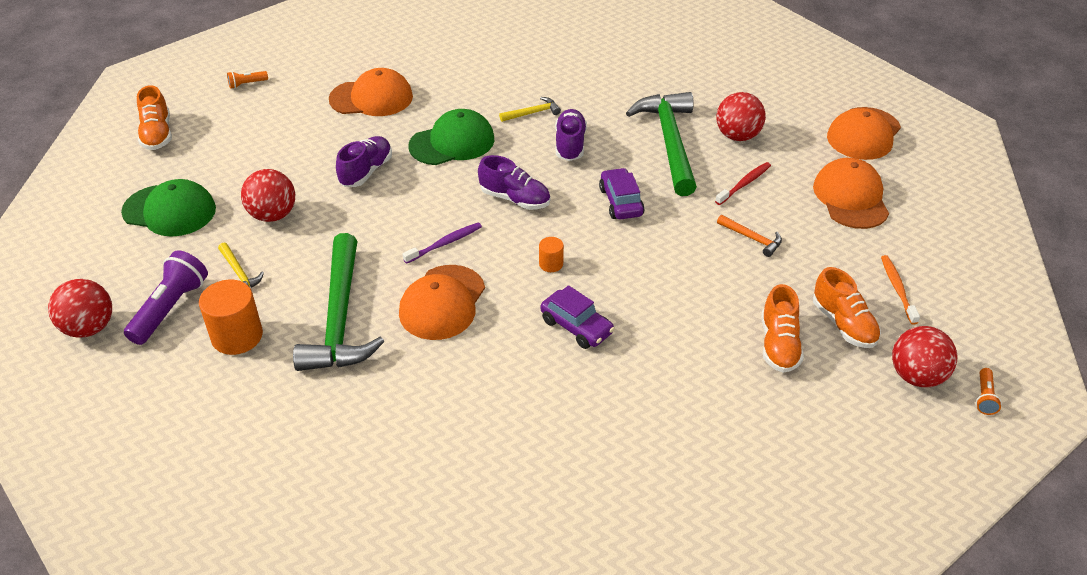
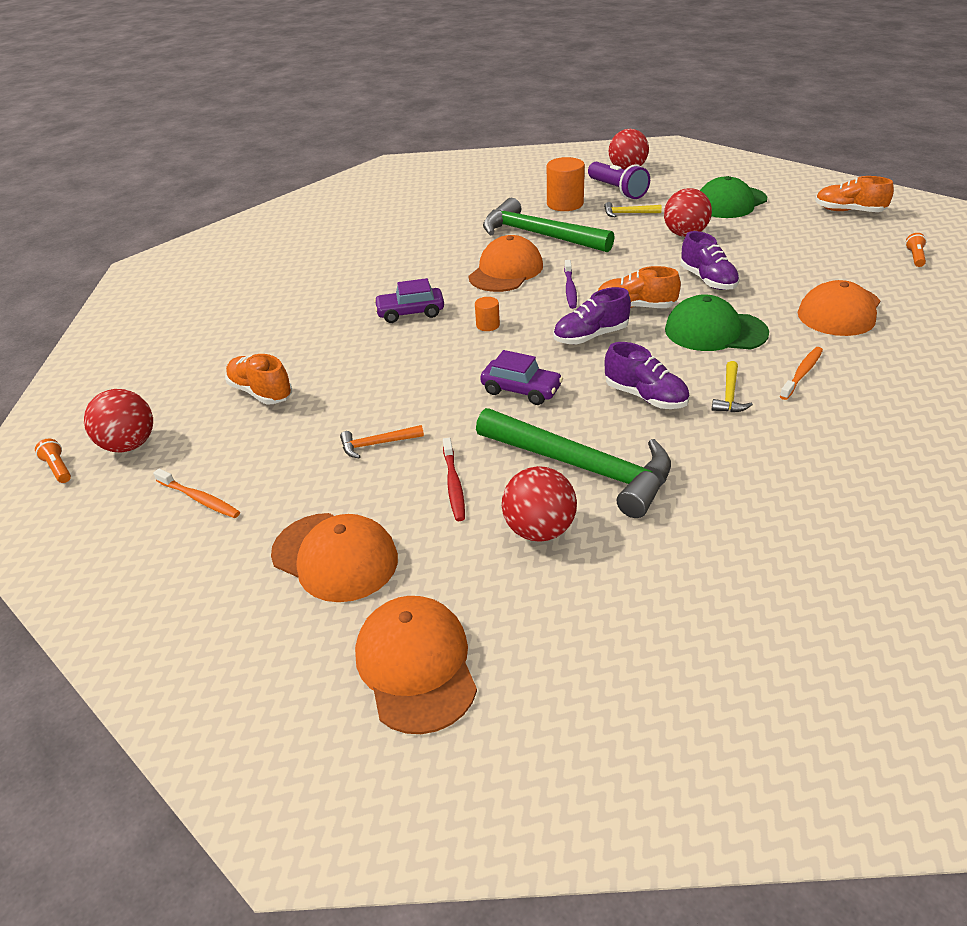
camera: 130 degrees right, 5 degrees down
orange cap [399,265,485,340] -> orange cap turned 60 degrees clockwise [469,235,543,292]
green cap [408,109,494,165] -> green cap turned 90 degrees clockwise [665,294,769,351]
orange shoe [813,267,881,348] -> orange shoe moved to [598,266,681,308]
none -> orange toothbrush [780,347,823,400]

